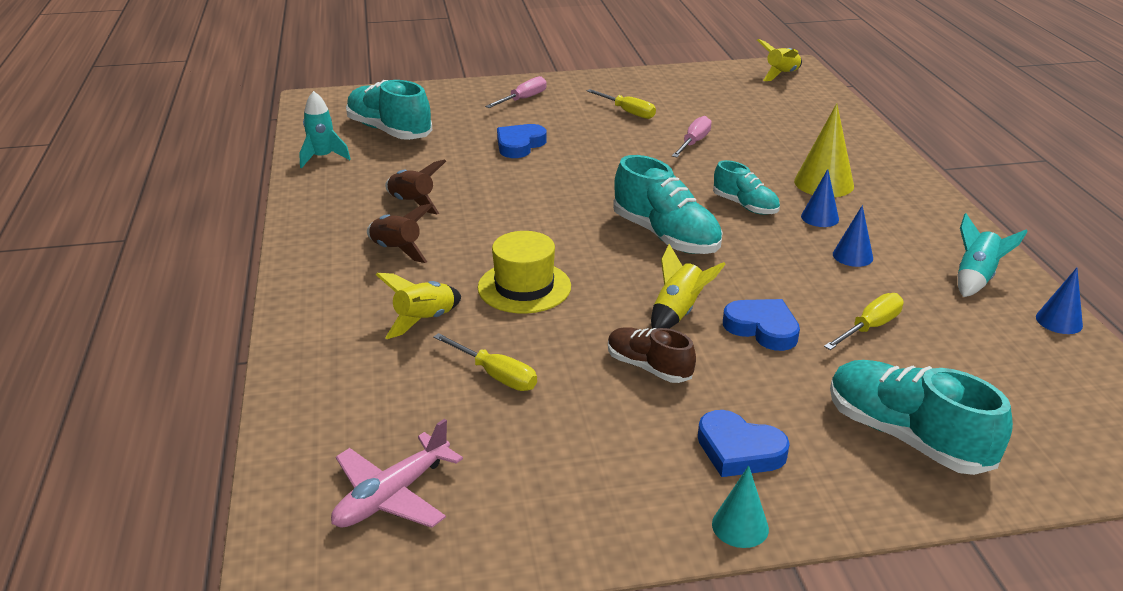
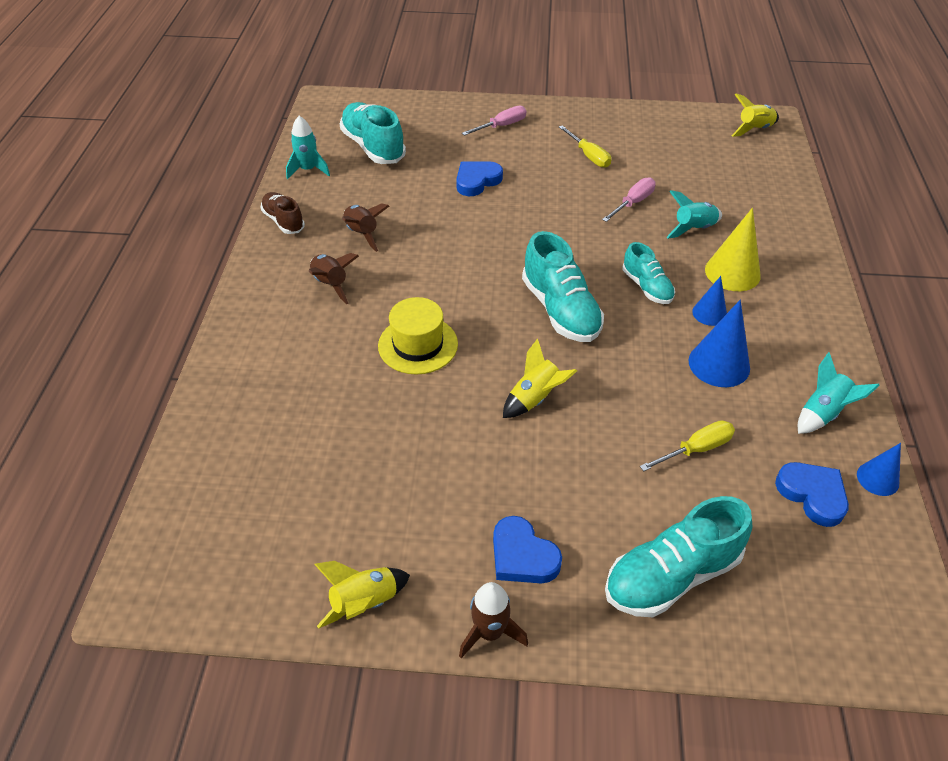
camera: 15 degrees right, 15 degrees up
pink plane [331,419,463,528] -> none
yellow rocket [376,273,461,339] -> yellow rocket moved to [314,561,410,629]
yellow screwdriver [433,333,537,391] -> none
brown shoe [608,327,696,383] -> brown shoe moved to [260,192,305,234]
turquoise cone [712,465,769,548] -> brown rocket [459,582,528,658]
blue heart [723,299,800,351] -> blue heart moved to [775,462,849,527]
turquoise shoe [830,360,1013,475] -> turquoise shoe turned 90 degrees counterclockwise [605,496,752,617]
blue cone [833,205,873,267] -> blue cone [688,300,750,387], size x1.67
none -> turquoise rocket [666,190,722,239]

